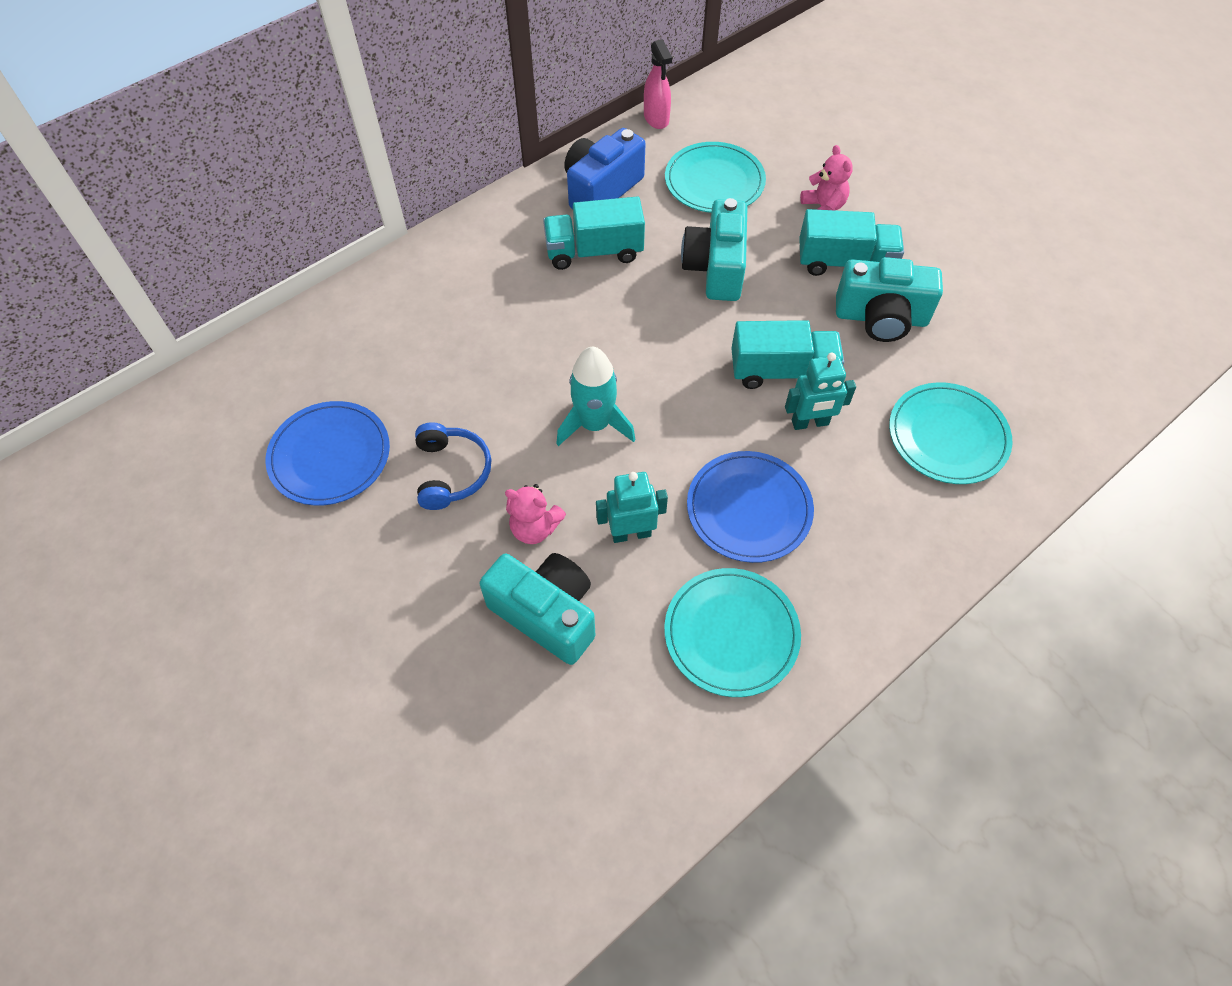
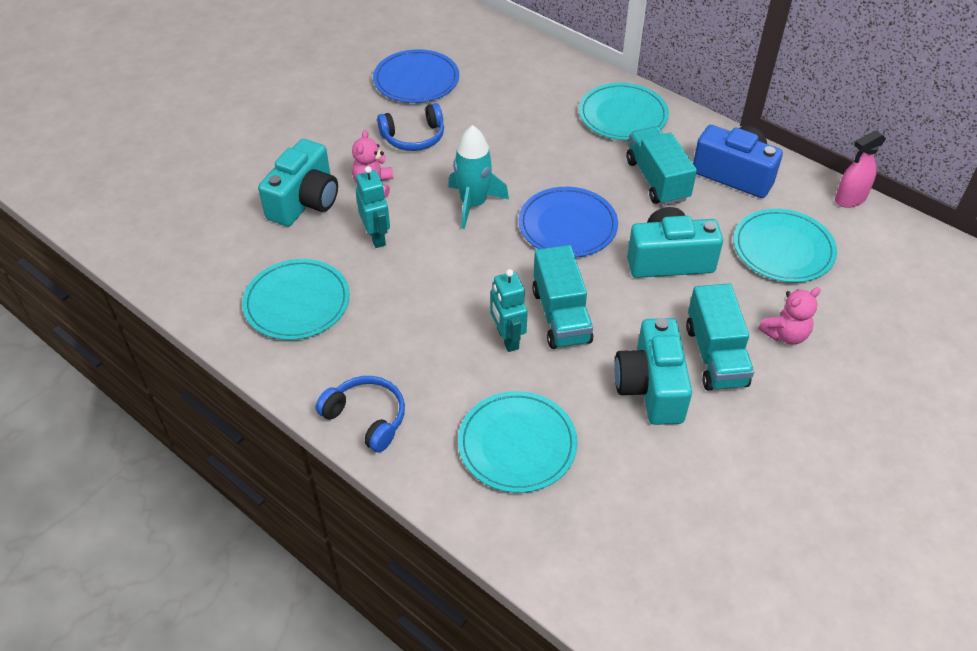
camera: 80 degrees right, 10 degrees down
blue plate [687,451,814,563] -> blue plate moved to [519,187,618,257]
none -> blue headphones [316,376,405,453]
none -> turquoise plate [579,83,669,140]

